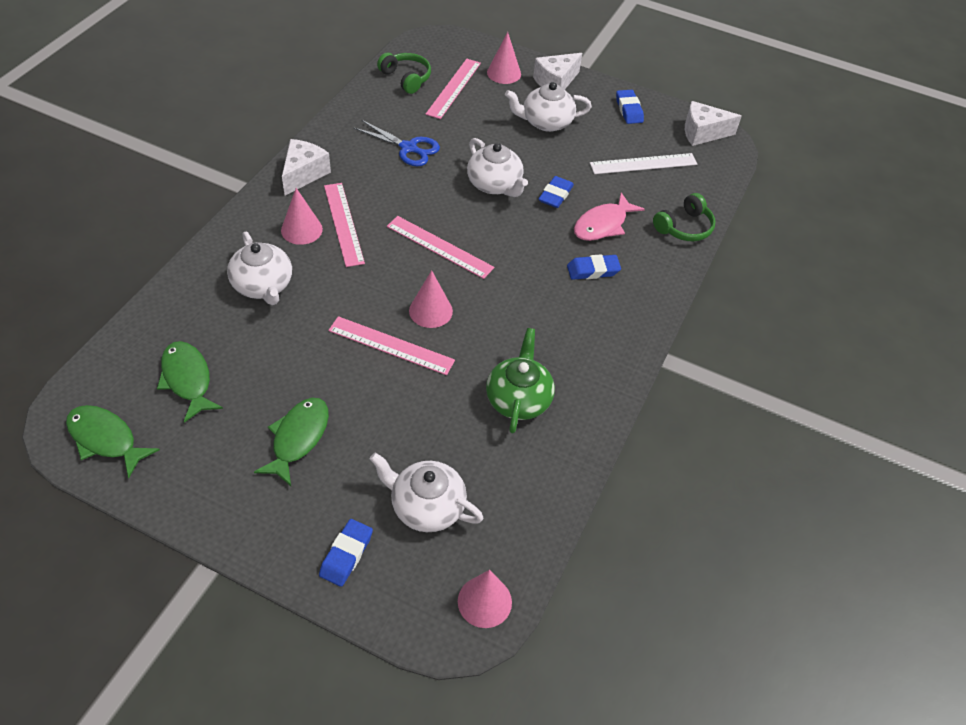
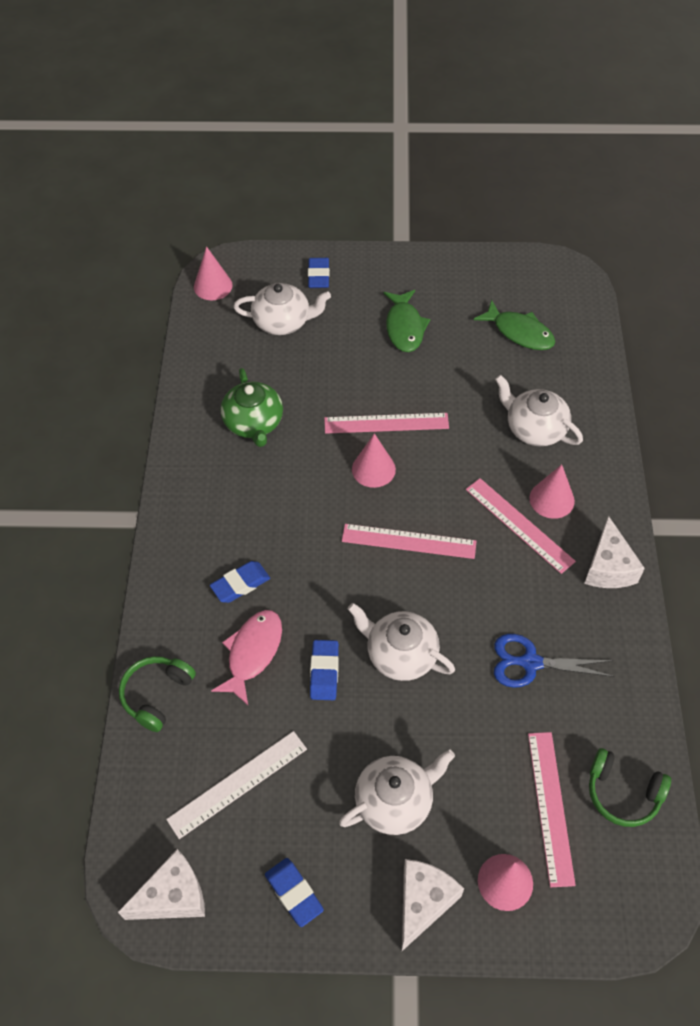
camera: 160 degrees right, 5 degrees up
green fish [66,405,160,478] -> none

